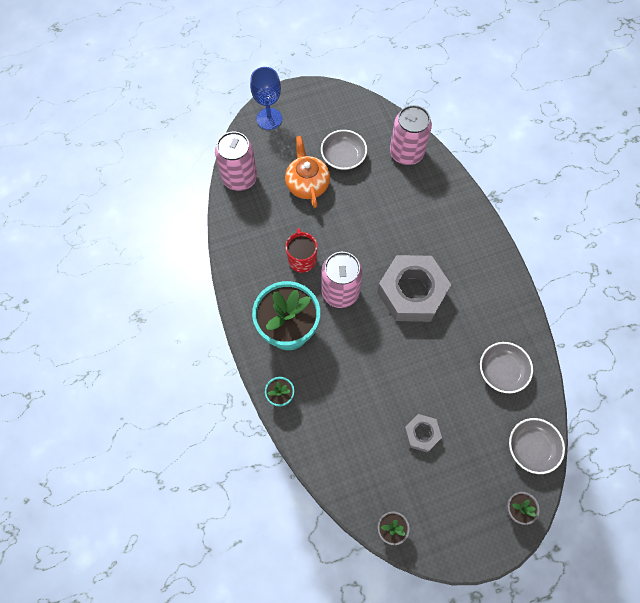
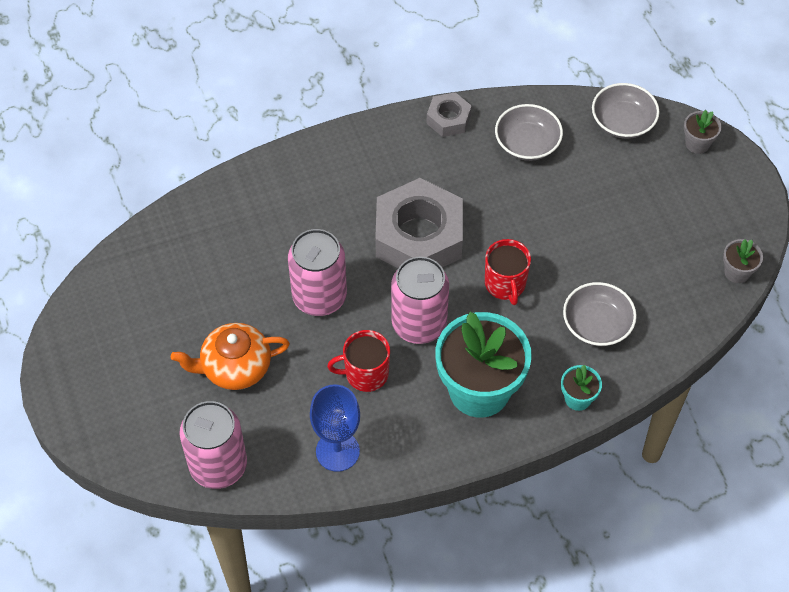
camera: 90 degrees left, 10 degrees down
blue goblet [250,67,282,130] -> blue goblet moved to [310,384,360,472]
grey bowl [321,130,367,170] -> grey bowl moved to [563,282,637,346]
pink can [390,105,432,165] -> pink can moved to [288,229,347,316]
grey nut [404,414,442,452] -> grey nut moved to [426,92,472,137]
none -> red mug [485,239,531,305]

